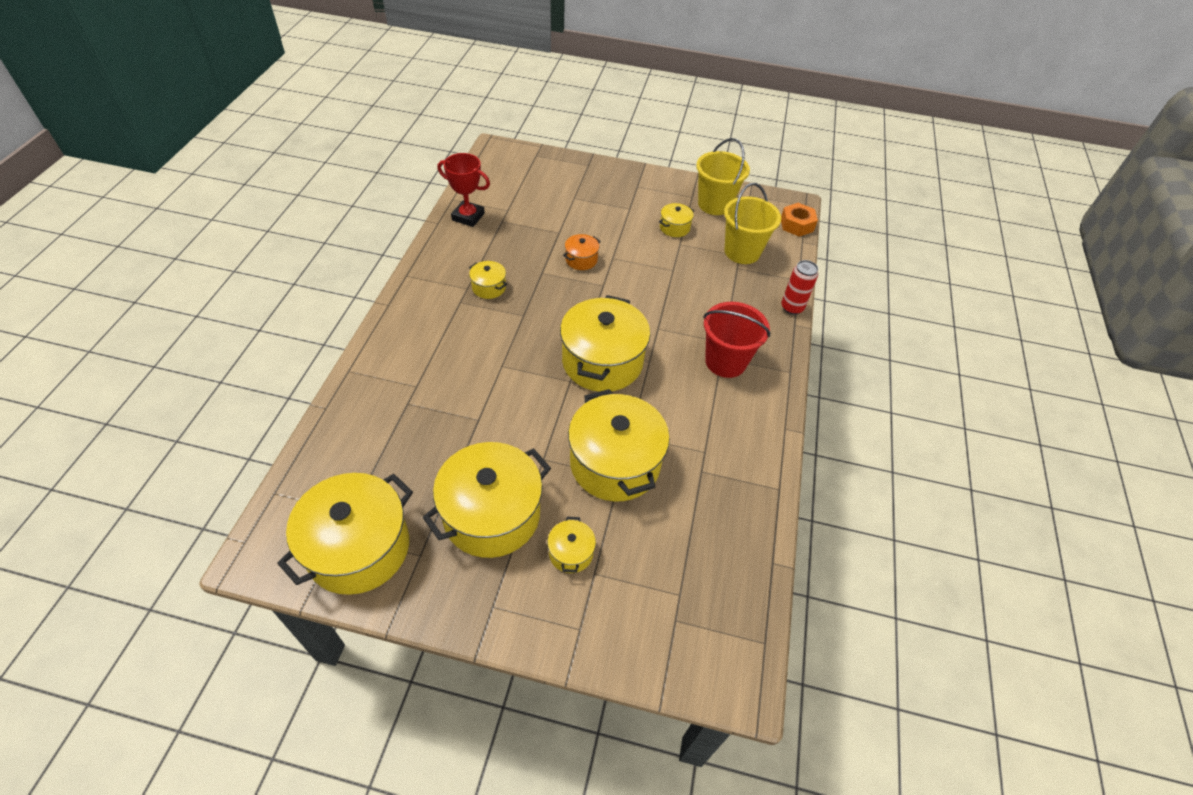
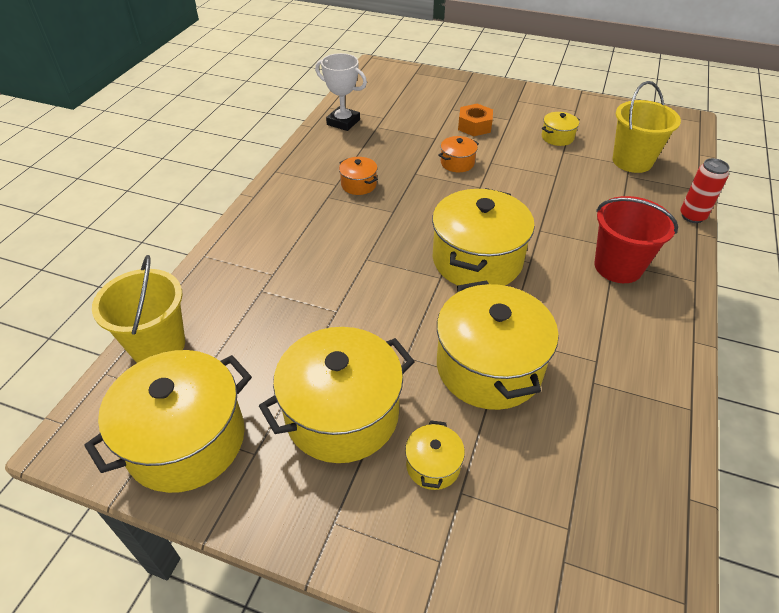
camera: 10 degrees right, 5 degrees down
red trophy [437,153,490,227] -> white trophy [315,53,367,131]
yellow pot [469,261,507,299] -> orange pot [339,157,378,195]
yellow bucket [696,138,750,215] -> yellow bucket moved to [92,255,185,363]
orange nut [781,203,818,237] -> orange nut moved to [458,104,493,136]

